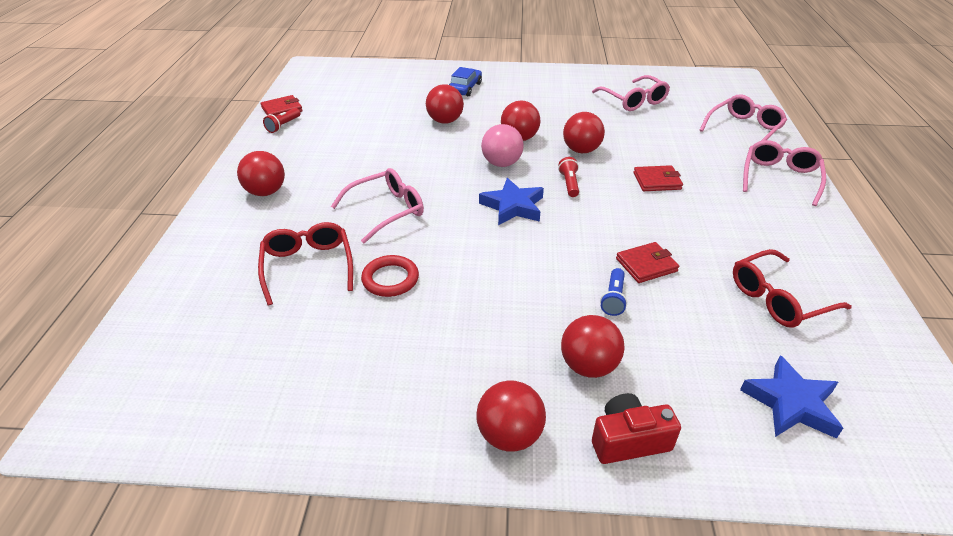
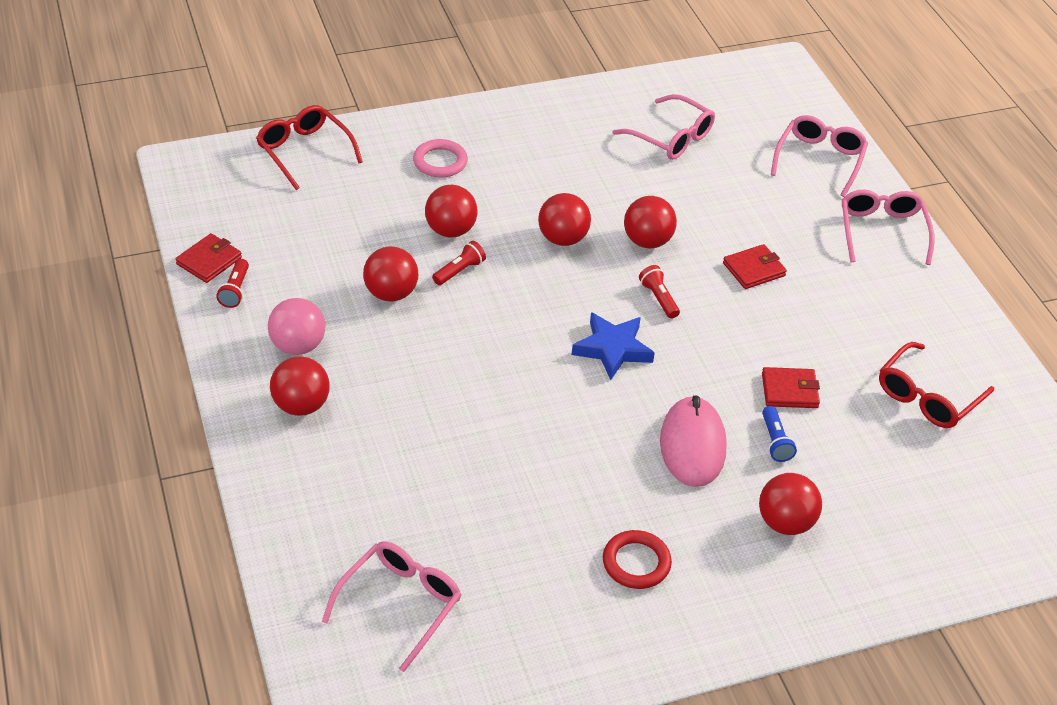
camera: 25 degrees left, 5 degrees up
red glasses [258,222,353,305] -> red glasses moved to [256,105,363,190]
pink glasses [331,168,424,243] -> pink glasses moved to [322,541,462,672]
red ring [361,255,419,297] -> red ring moved to [603,530,672,589]
blue car [449,67,482,96] -> pink ring [413,139,468,178]
red ball [476,380,546,451] -> red ball moved to [363,246,418,302]
pink ball [481,124,524,167] -> pink ball moved to [268,298,326,355]
red camera [592,393,681,464] -> none
red wallet [616,242,679,283] -> red wallet turned 45 degrees clockwise [762,367,820,408]
blue star [740,355,843,439] -> none
none -> red flashlight [432,241,486,285]
none -> pink mouse [660,395,727,487]

